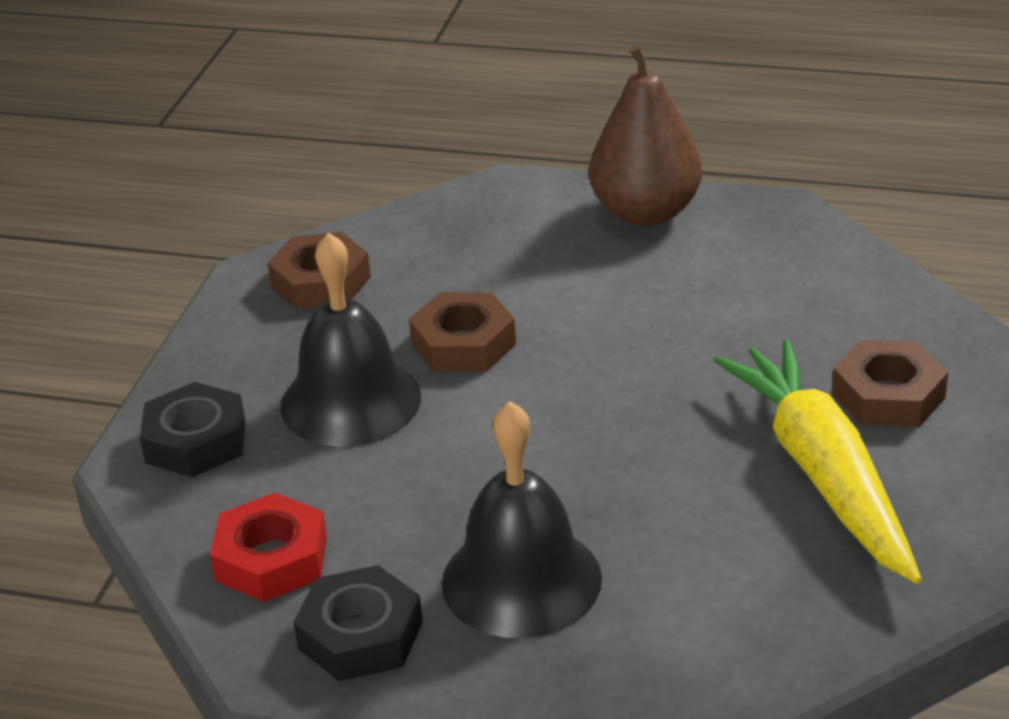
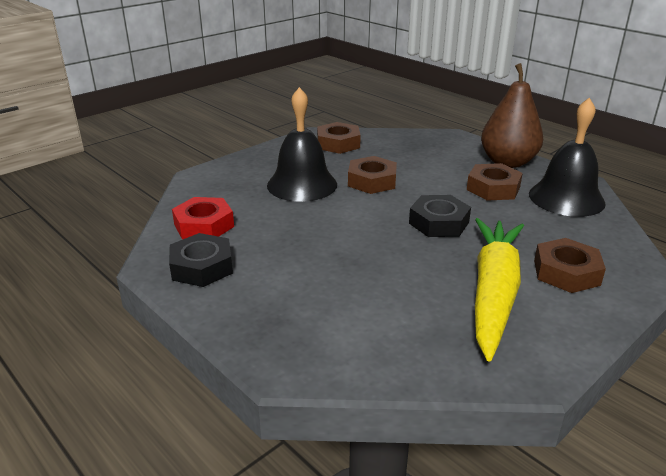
camera: 30 degrees right, 5 degrees down
black nut [140,382,245,477] -> black nut moved to [409,195,471,237]
black bell [442,401,602,638] -> black bell moved to [529,98,606,217]
none -> brown nut [467,163,523,201]

